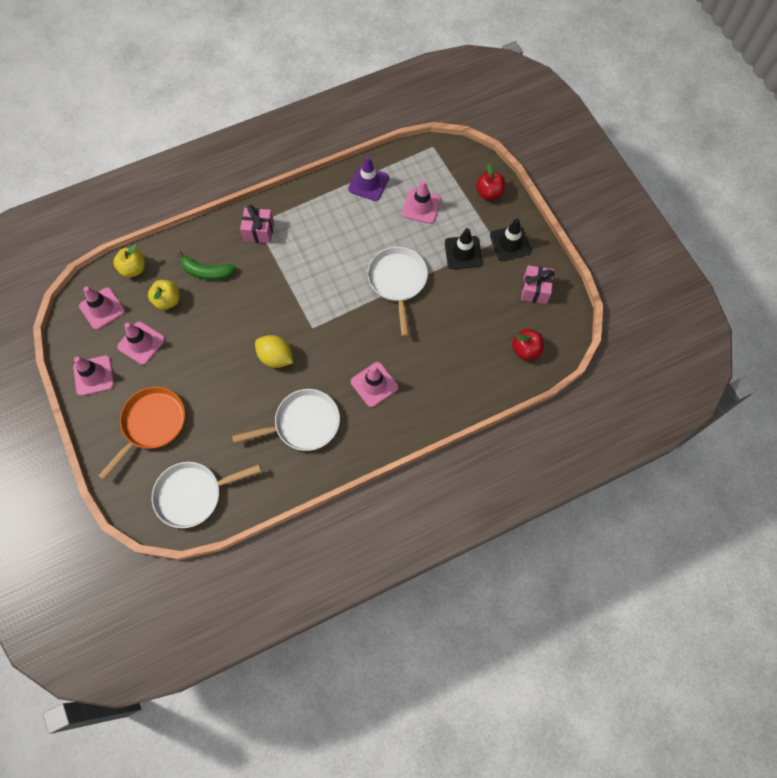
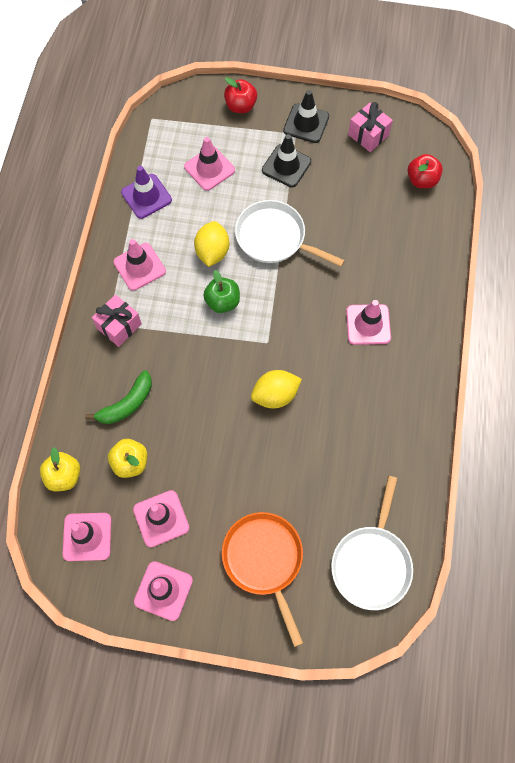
camera: 55 degrees left, 0 degrees up
white pan [232,389,340,451] -> none
none -> pink traffic cone [114,239,166,291]
none -> yellow lemon [194,221,229,267]
none -> green apple [203,270,240,313]

